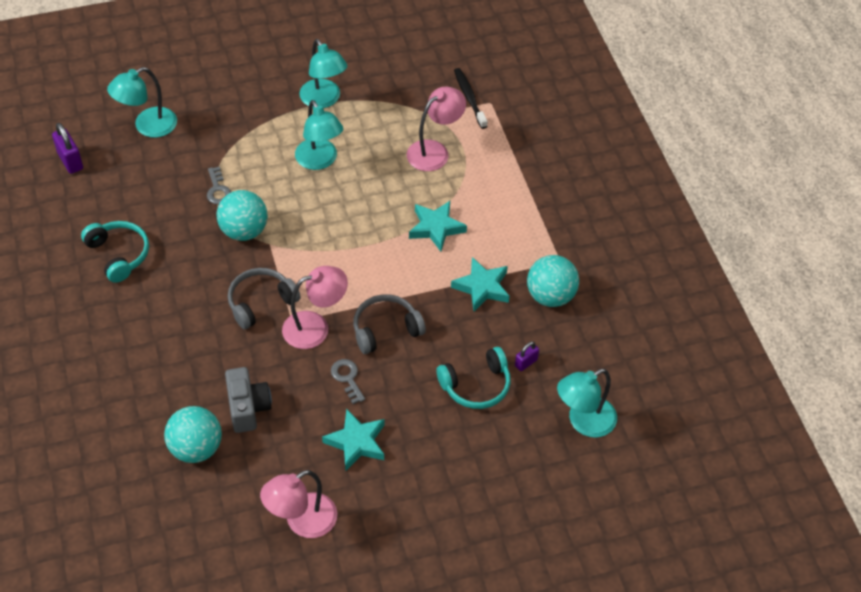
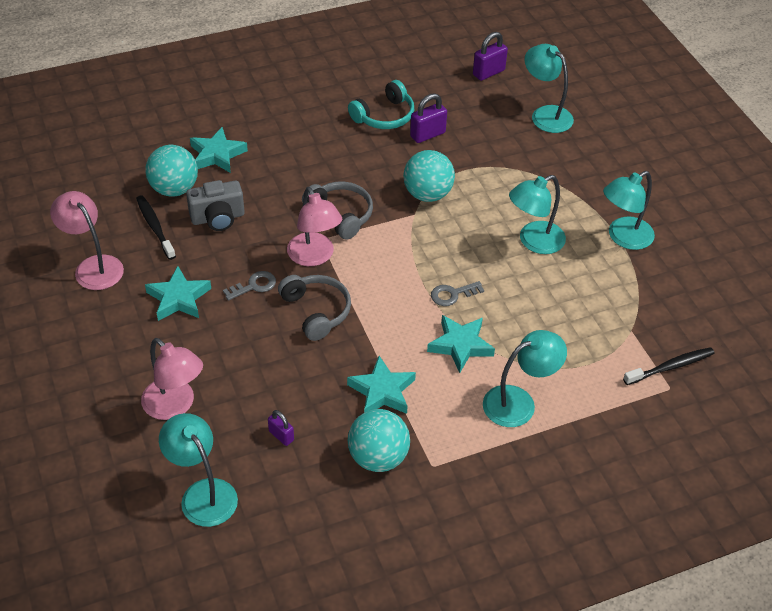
camera: 85 degrees right, 5 degrees down
grey key [207,167,231,205] -> grey key moved to [431,281,484,306]
pink lamp [407,86,466,171] -> pink lamp moved to [141,338,203,420]
turquoise headphones [436,347,511,409] -> none
none -> black toothbrush [136,195,176,260]
none -> turquoise star [190,127,248,173]
none -> purple padlock [410,93,447,143]
none -> turquoise lamp [483,330,567,427]

